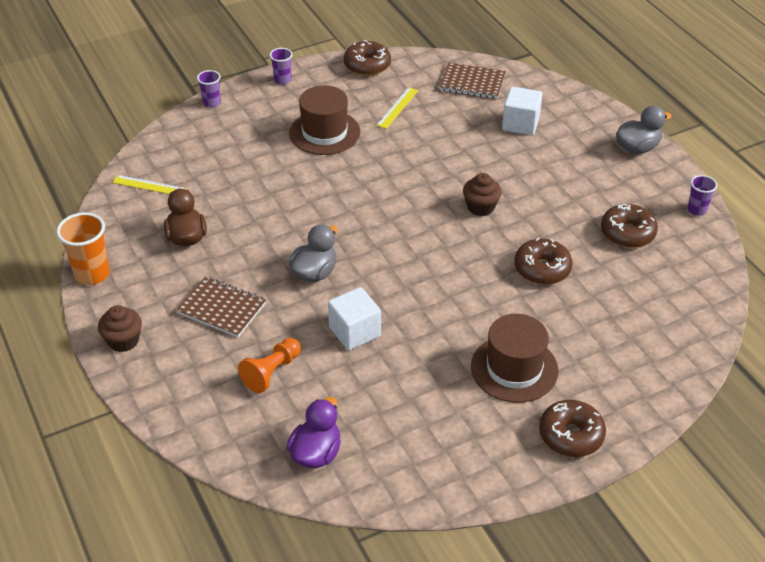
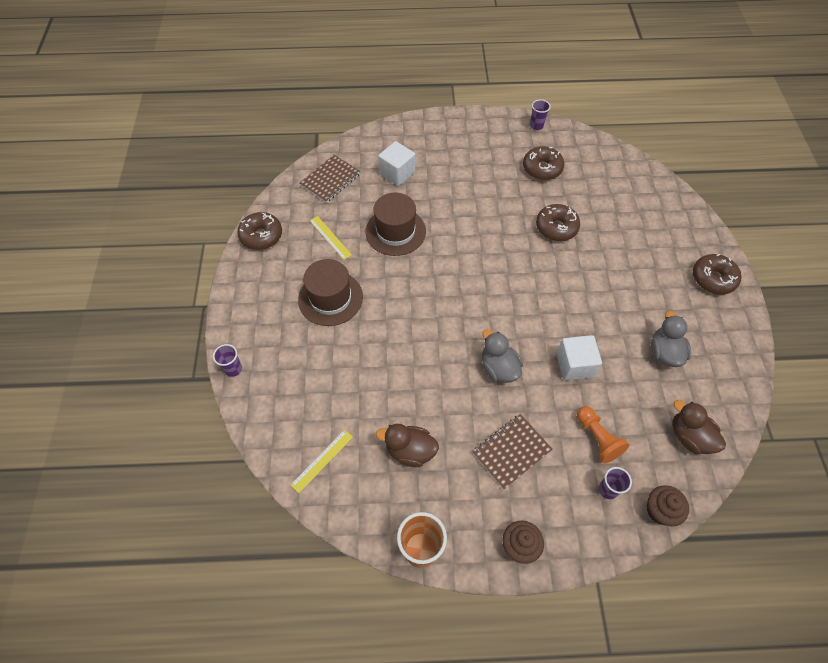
camera: 65 degrees left, 15 degrees up
purple cup [269,48,292,85] -> purple cup moved to [599,467,632,499]
purple duck [287,397,341,468] -> brown duck [672,400,726,454]
brown cupcake [463,173,502,216] -> brown cupcake moved to [647,485,689,526]
brown hat [471,314,558,403] -> brown hat moved to [365,193,426,256]
grey duck [616,106,672,154] -> grey duck moved to [651,311,691,367]

